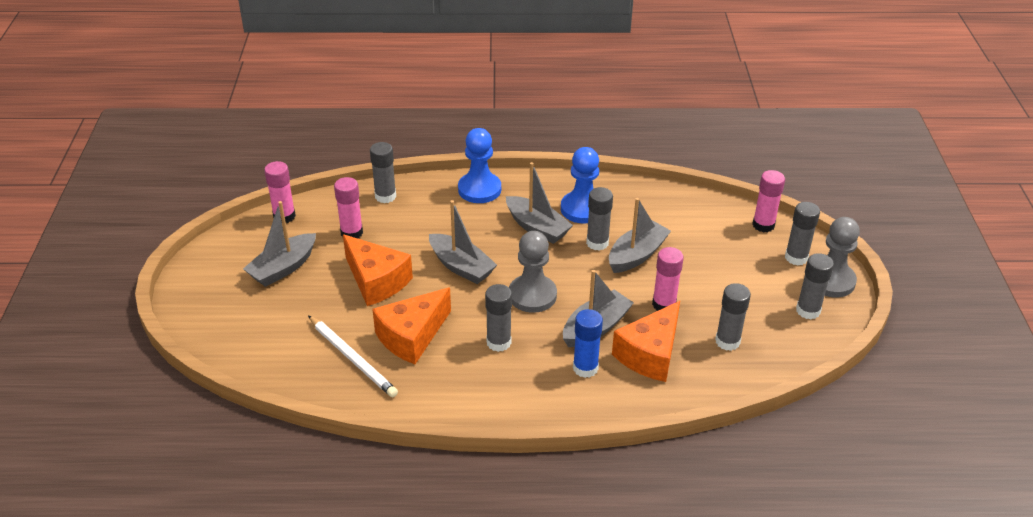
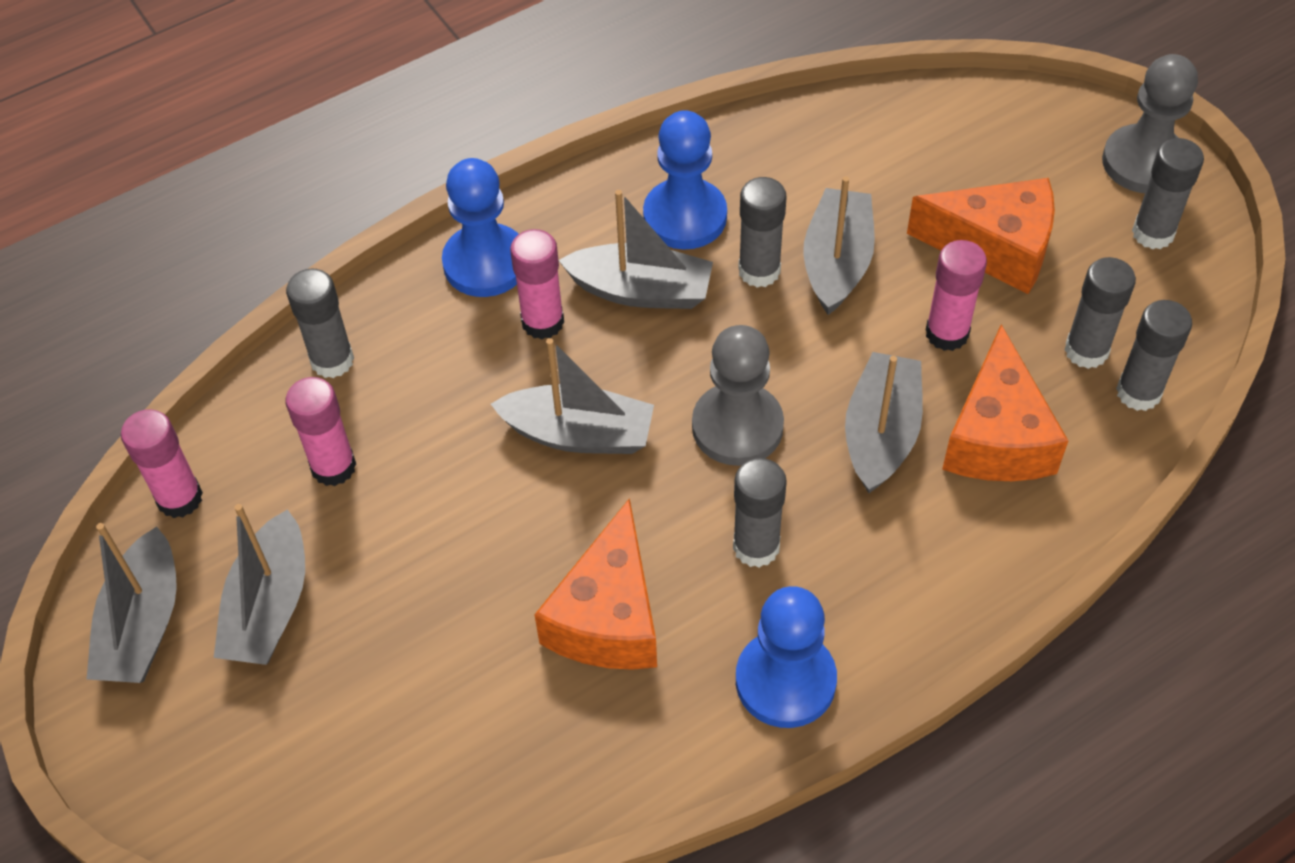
camera: 30 degrees left, 15 degrees up
white pencil [308,315,398,397] -> none
orange cheese [343,234,413,306] -> orange cheese moved to [907,178,1055,294]
blue glue stick [573,309,603,378] -> none
pink glue stick [752,170,785,233] -> pink glue stick moved to [510,229,564,339]
grey glue stick [785,202,820,266] -> grey glue stick moved to [1116,300,1192,411]
none -> grey boat [87,523,177,683]
none -> blue pawn [736,586,837,728]

